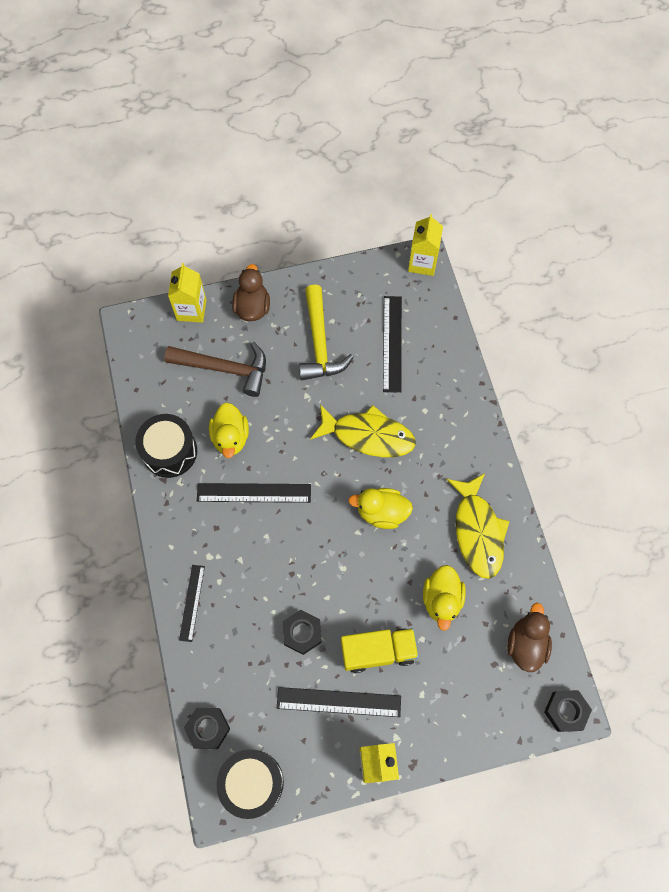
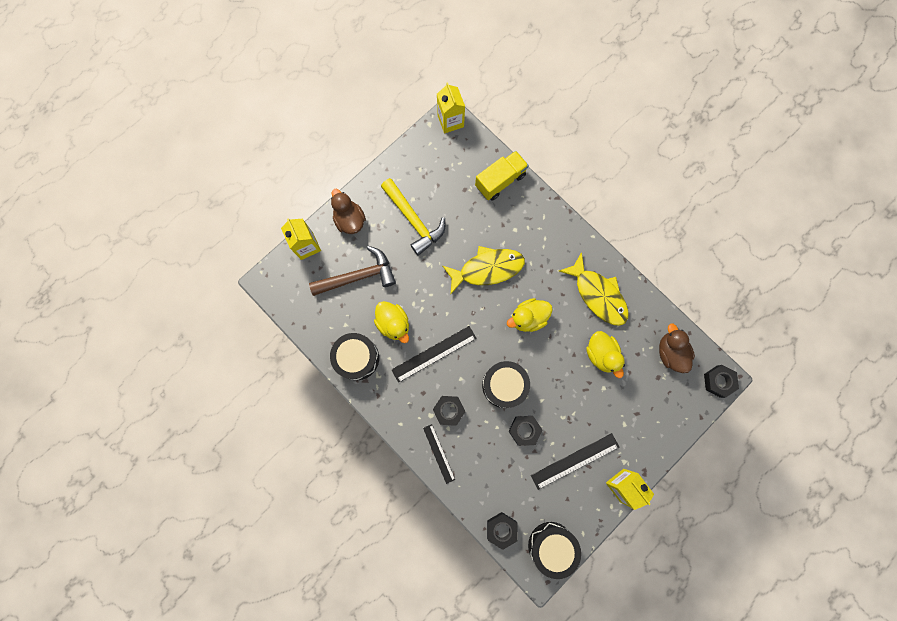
camera: 30 degrees left, 10 degrees up
yellow truck [341,628,419,673] -> yellow truck moved to [475,151,529,201]
black ruler [383,296,402,393] -> none
none -> black nut [433,396,466,426]
none -> black drum [482,361,530,408]

